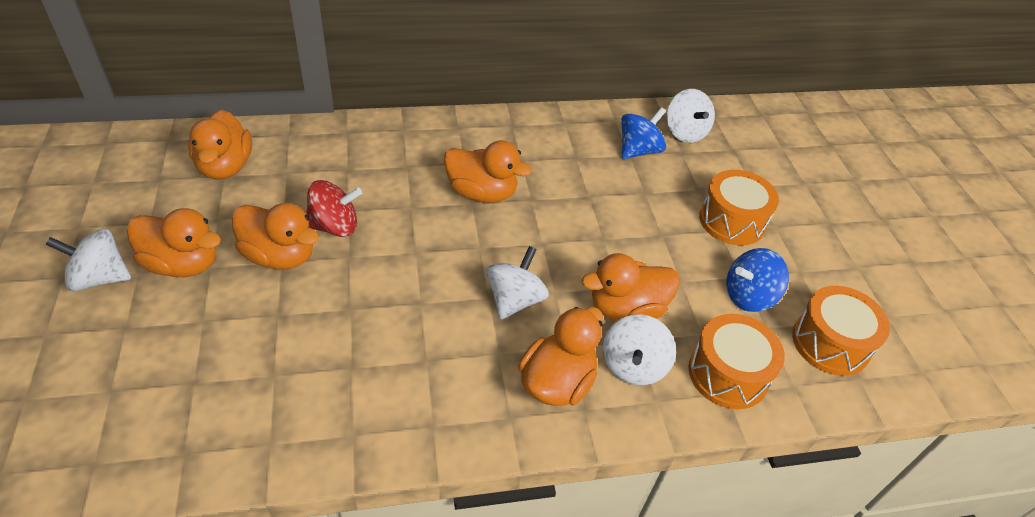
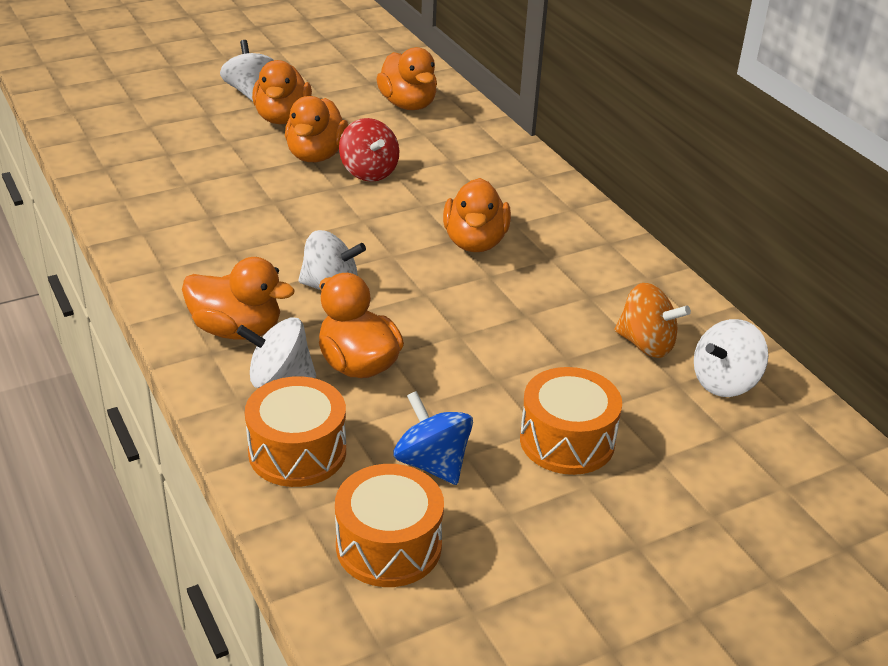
camera: 75 degrees right, 10 degrees down
orange duck [188,110,252,179] -> orange duck turned 90 degrees counterclockwise [376,47,437,110]
blue spinning top [621,107,666,159] -> orange spinning top [615,283,691,358]

